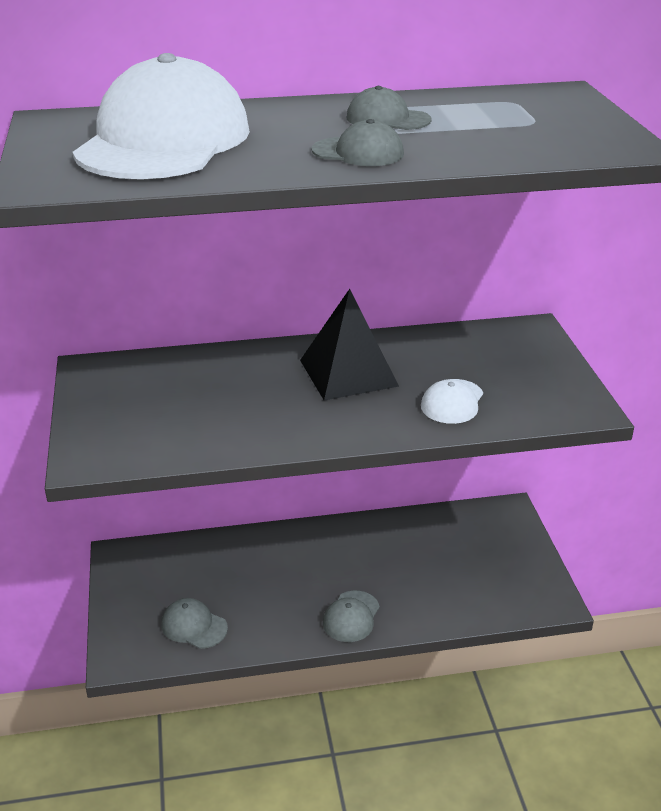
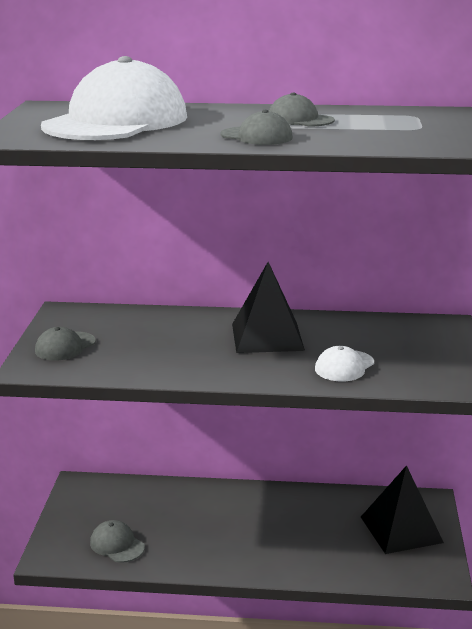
camera: 15 degrees right, 10 degrees down
grey cap [323,591,380,642] -> grey cap moved to [35,327,96,360]
none -> black pyramid [361,465,444,554]

